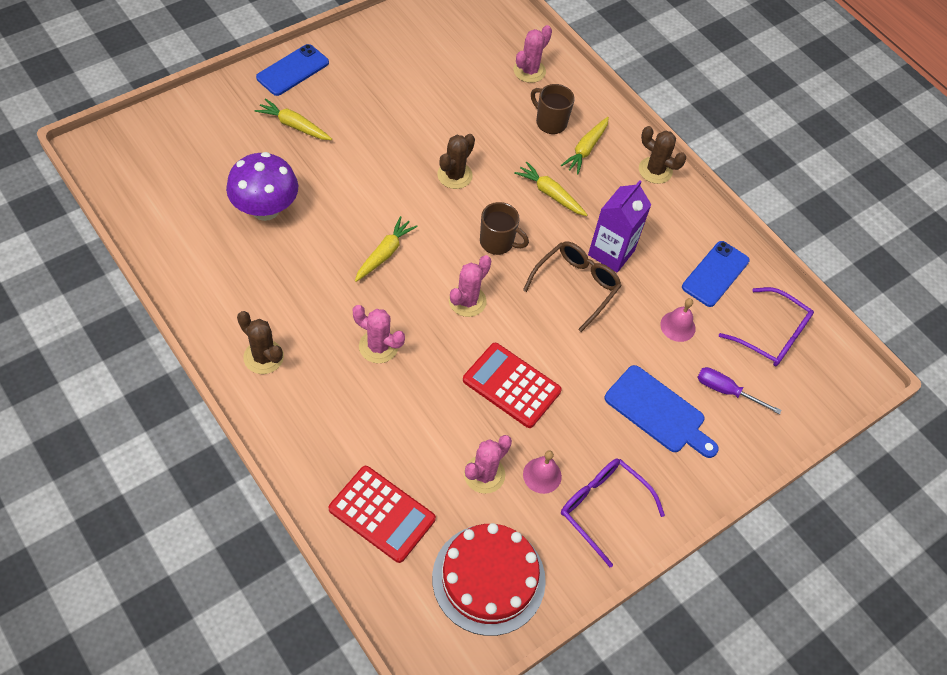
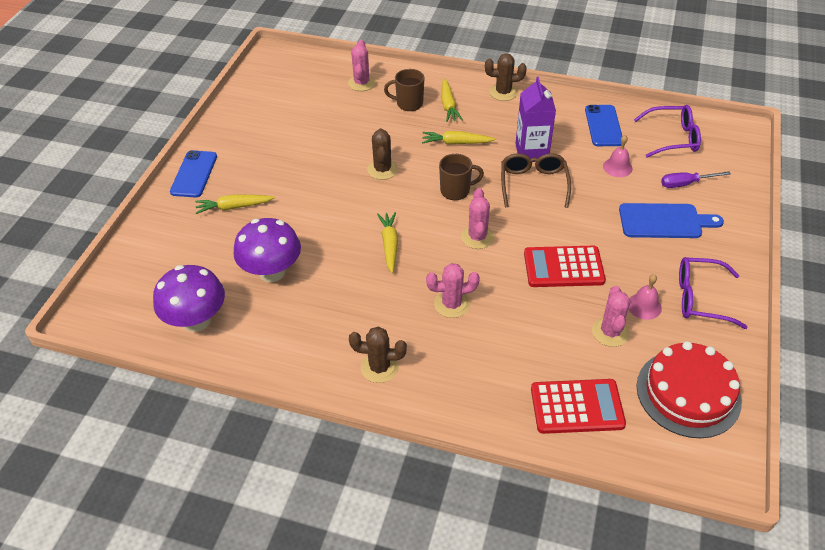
camera: 30 degrees left, 10 degrees down
none -> purple mushroom [153,265,225,332]

